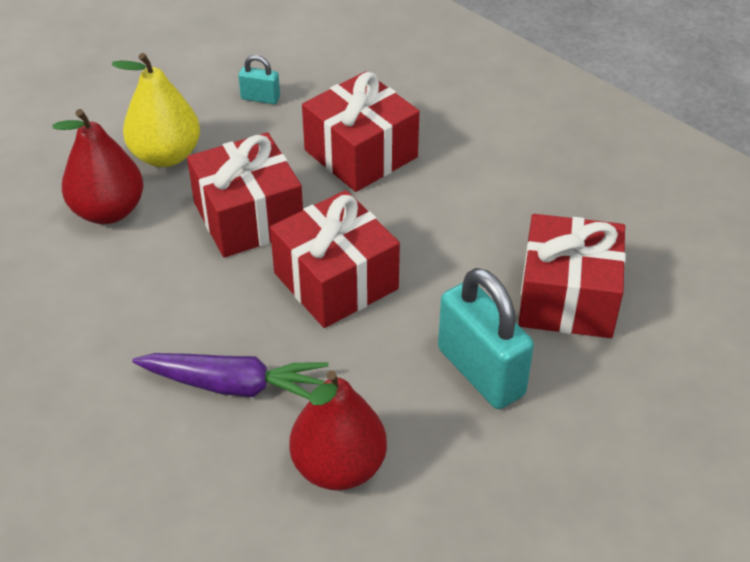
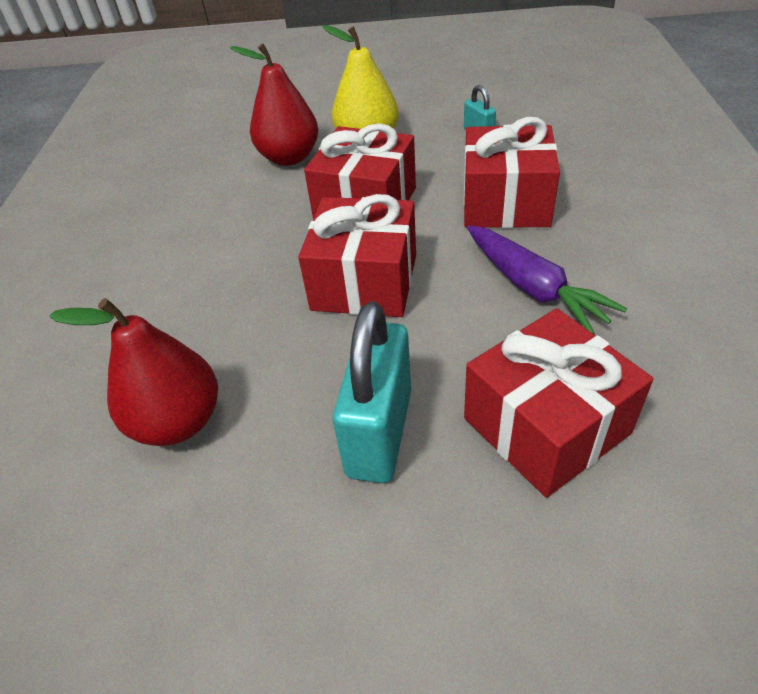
camera: 50 degrees right, 0 degrees up
purple carrot [132,353,329,400] -> purple carrot moved to [467,225,627,334]

